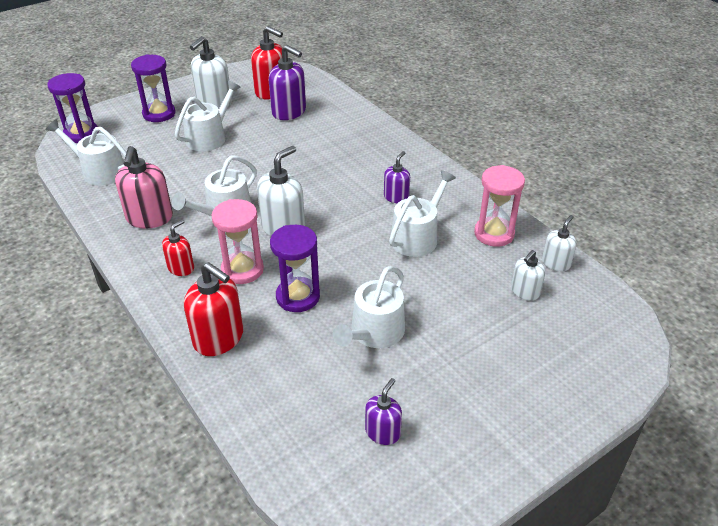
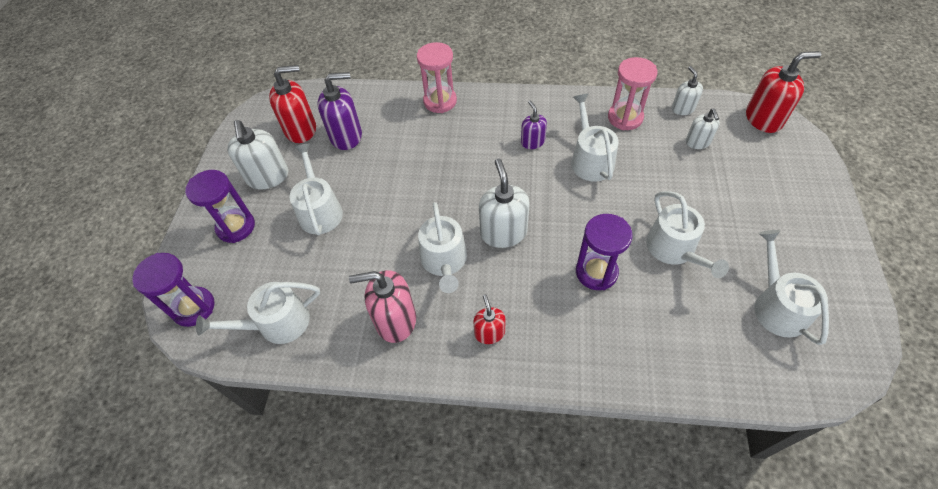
camera: 45 degrees left, 15 degrees up
pink soap dispenser [115,146,173,229] -> pink soap dispenser turned 135 degrees clockwise [349,270,416,343]
red soap dispenser [184,262,244,356] -> red soap dispenser moved to [746,51,821,133]
pink hourglass [212,199,264,284] -> pink hourglass moved to [417,42,457,113]
purple soap dispenser [365,378,402,445] -> white watering can [754,230,829,345]

